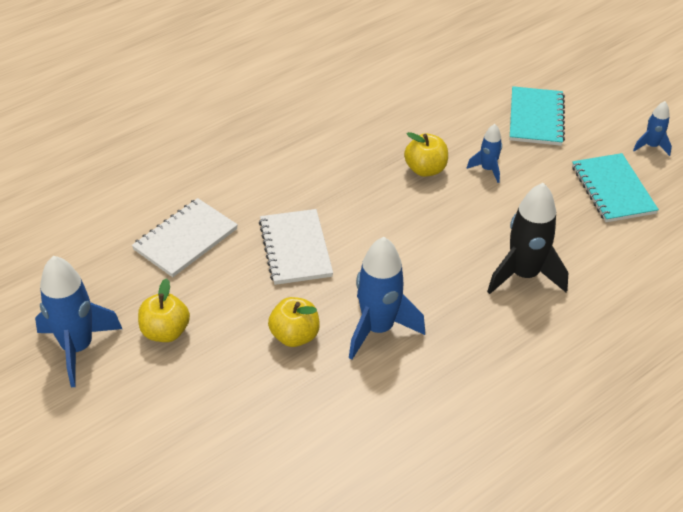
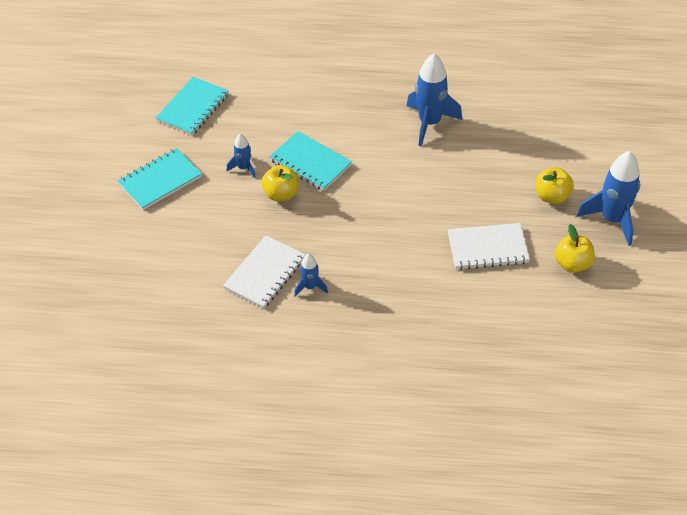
camera: 135 degrees left, 5 degrees up
white notebook [259,209,333,285] -> white notebook moved to [223,235,306,309]
yellow apple [268,297,320,347] -> yellow apple moved to [555,224,595,273]
black rocket [487,183,569,294] -> none
blue rocket [633,101,672,156] -> blue rocket moved to [294,254,328,297]
none -> turquoise notebook [269,131,352,191]

